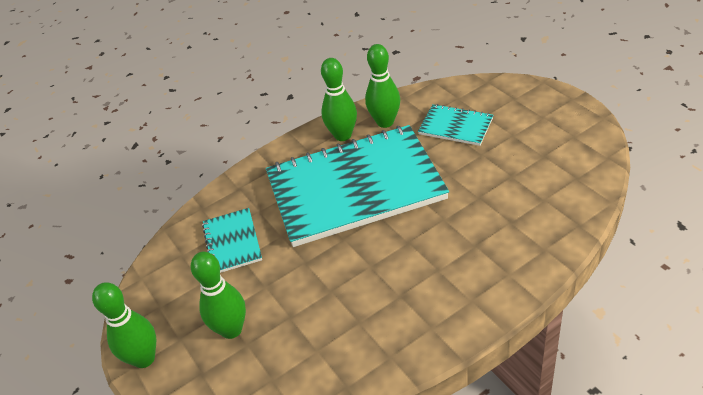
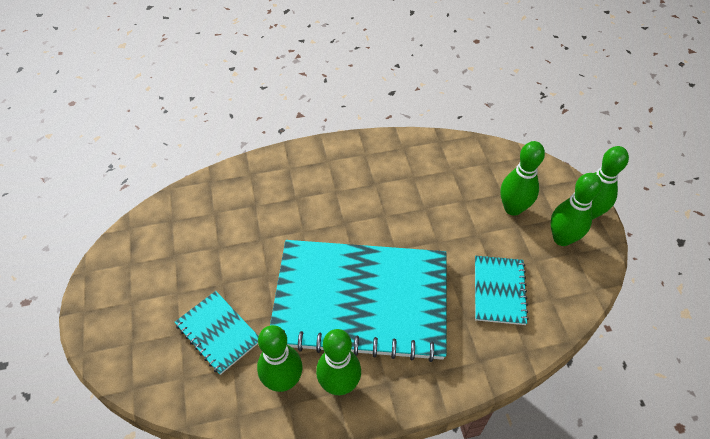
camera: 165 degrees left, 10 degrees up
none -> green bowling pin [550,173,602,246]

